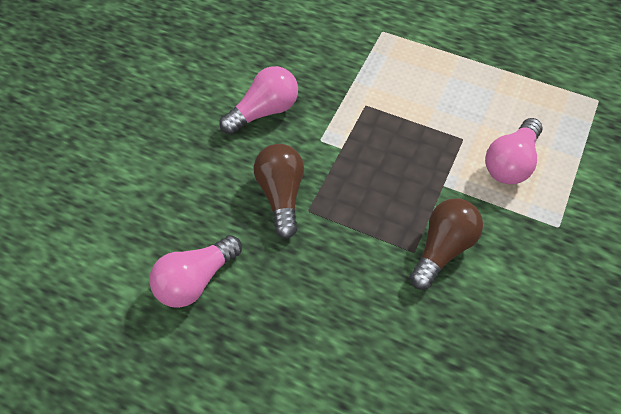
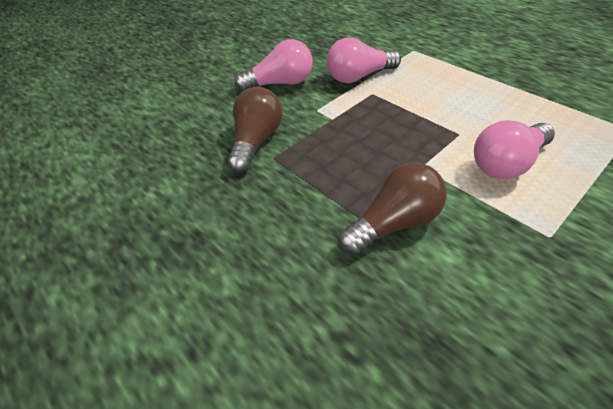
camera: 25 degrees right, 10 degrees down
pink light bulb [149,235,242,308] -> pink light bulb moved to [327,37,401,83]

